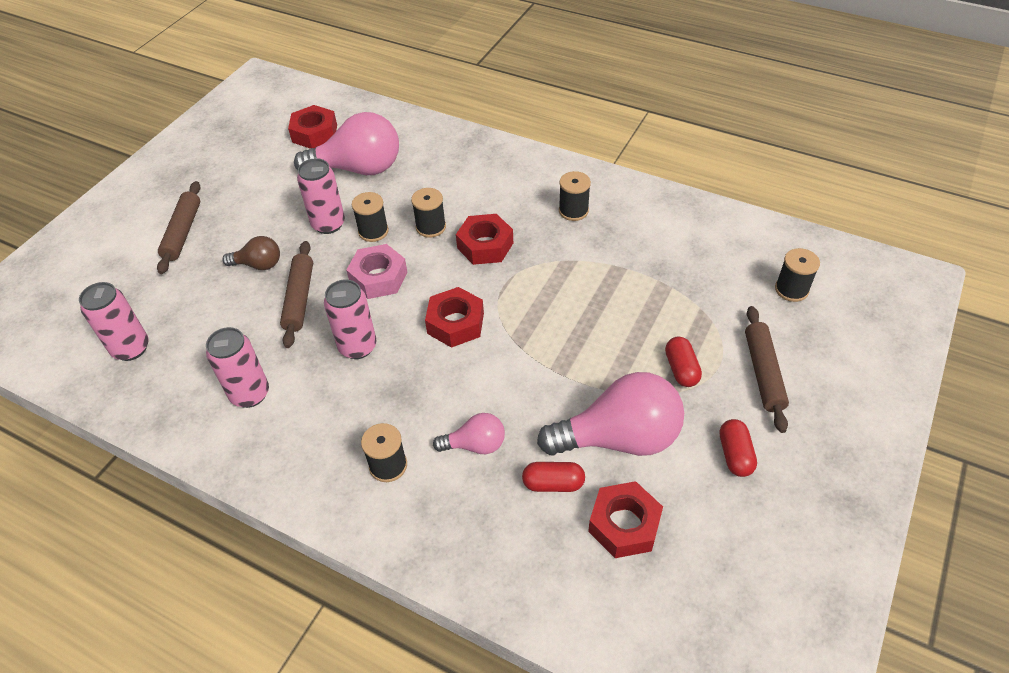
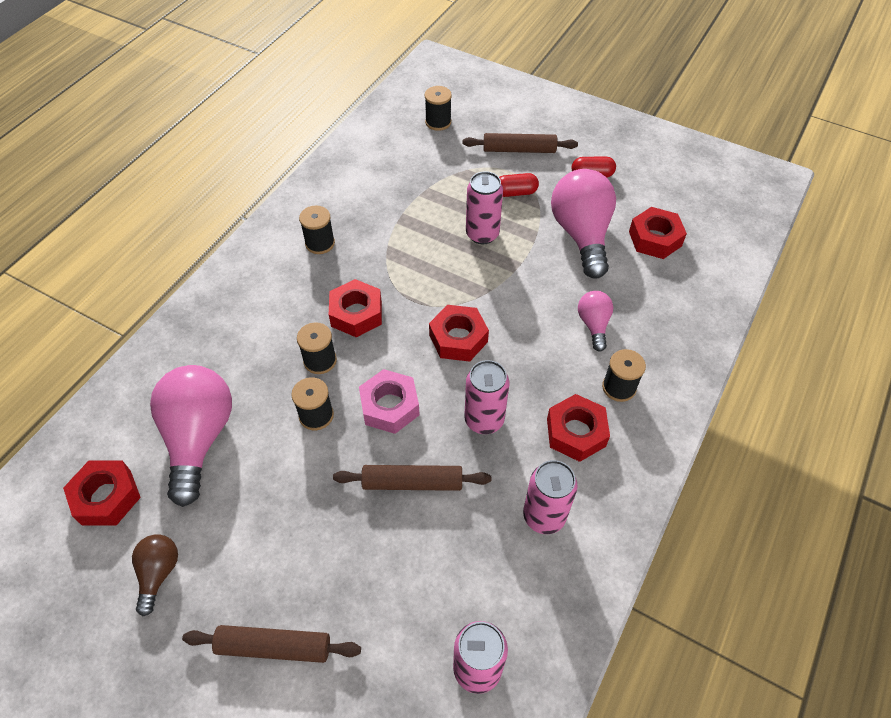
camera: 90 degrees left, 5 degrees up
brown light bulb [222,236,280,270] -> brown light bulb moved to [132,535,178,616]
pink can [297,158,345,234] -> pink can moved to [466,171,503,244]
red capsule [522,462,585,492] -> none
none -> red nut [547,394,610,462]

